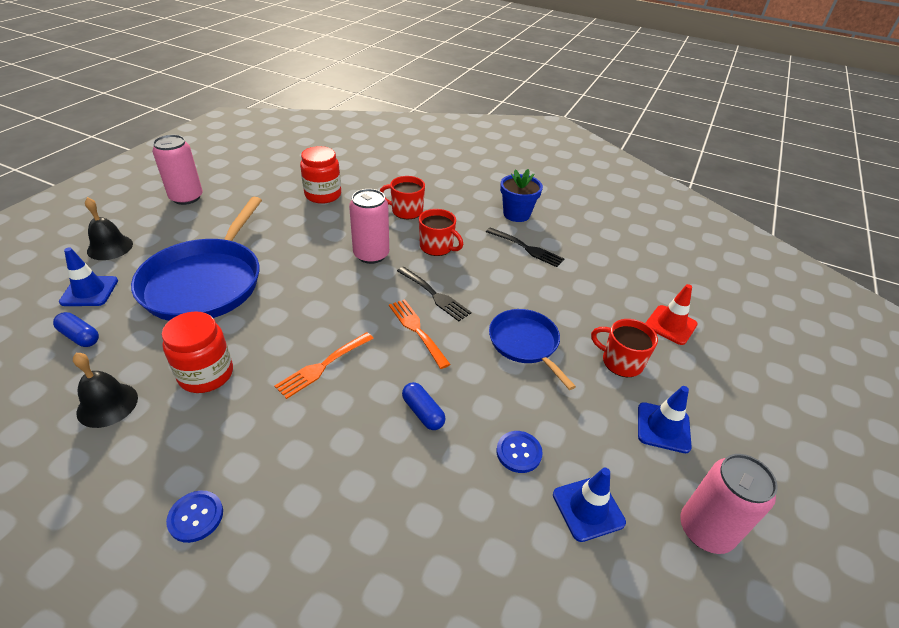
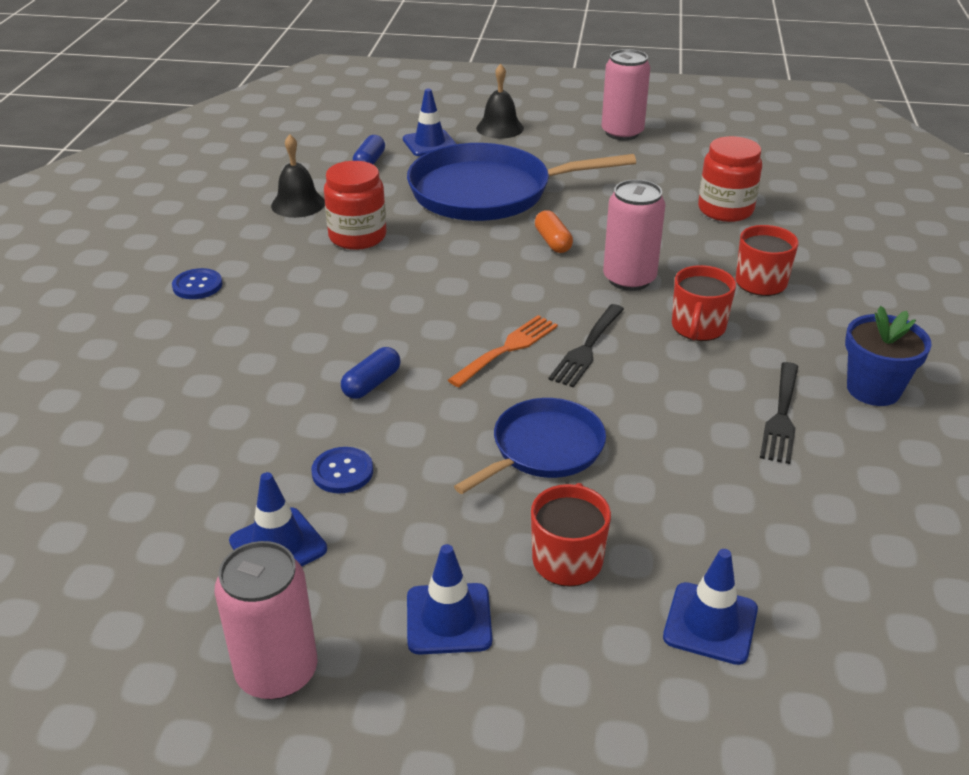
camera: 75 degrees right, 5 degrees down
orange fork [275,332,374,399] -> none
red traffic cone [645,284,698,345] -> blue traffic cone [663,549,758,665]
none -> orange capsule [535,210,573,253]

